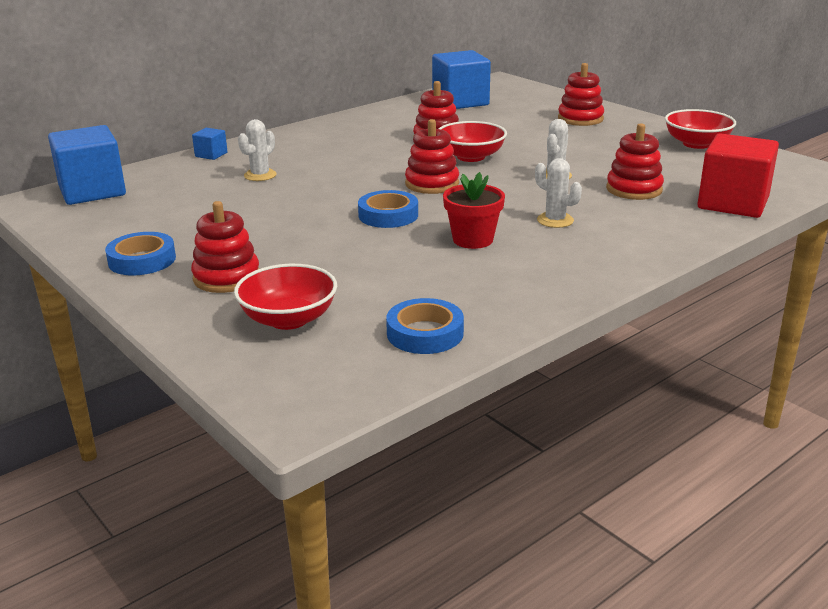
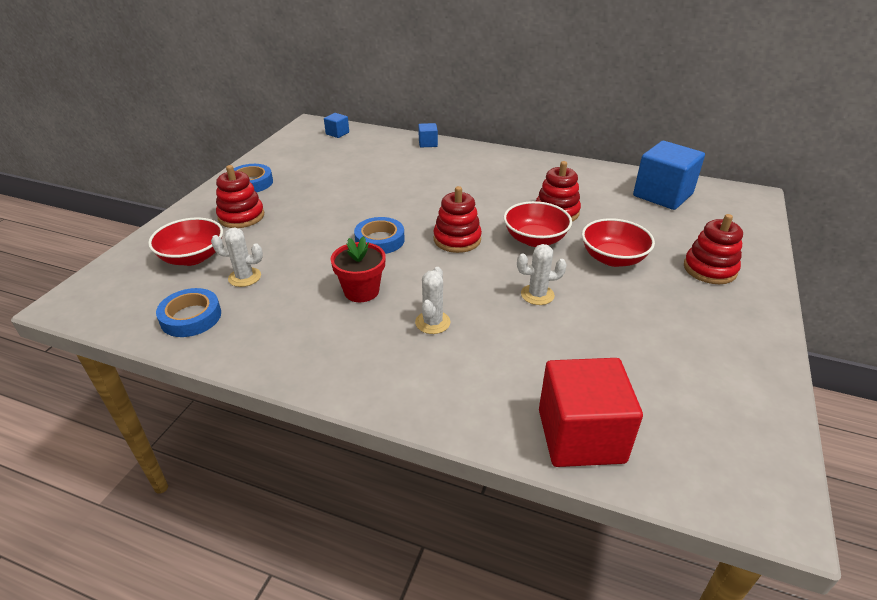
camera: 60 degrees right, 10 degrees up
blue cube [48,125,126,205] -> blue cube [324,113,349,138], size x0.46
white cactus [238,119,276,181] -> white cactus moved to [211,228,263,287]
red stacking toy [606,123,664,200] -> none
red bowl [665,109,736,149] -> red bowl moved to [582,218,655,267]

